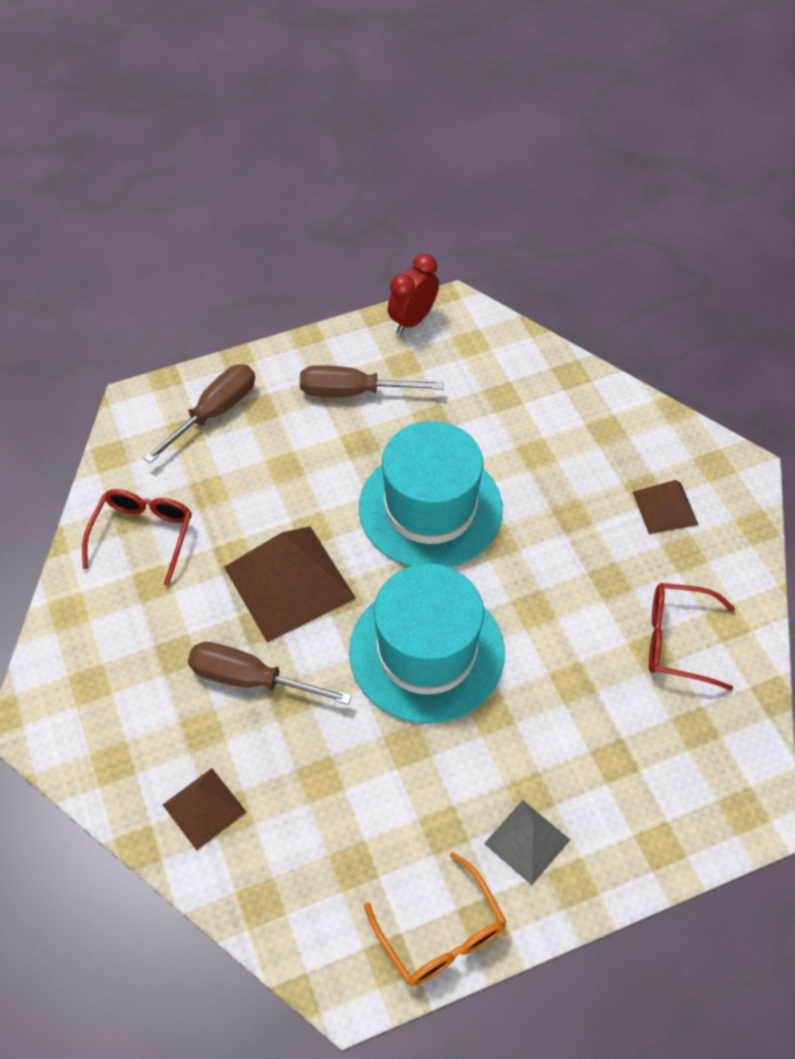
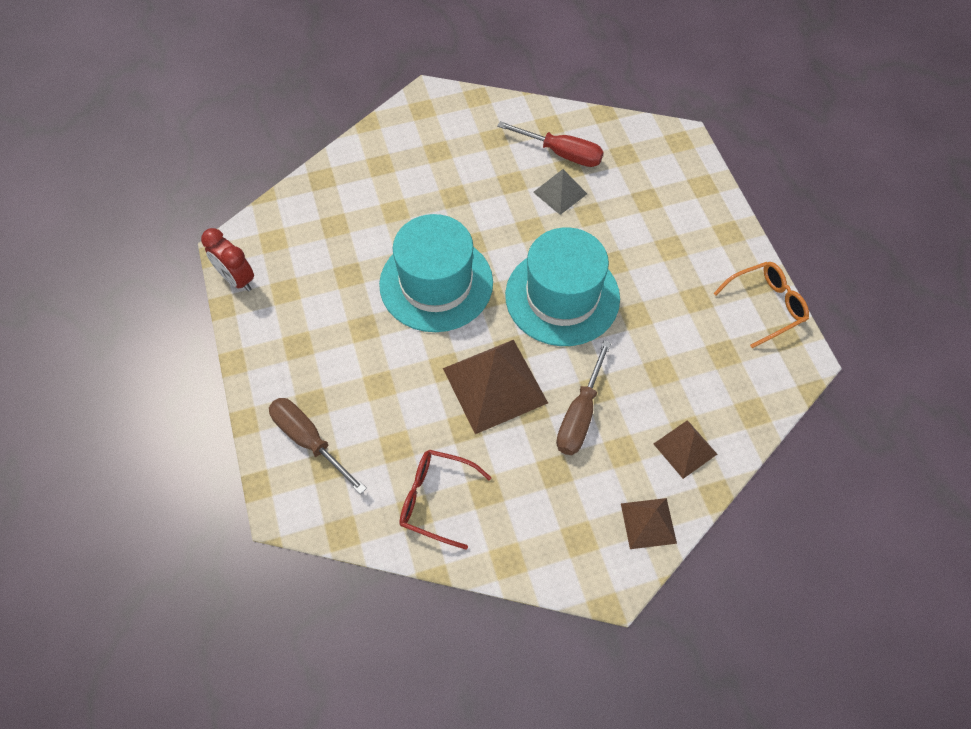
camera: 85 degrees left, 5 degrees up
brown screwdriver [300,365,444,397] -> none
grey pyramid [484,800,570,885] -> grey pyramid moved to [533,169,587,215]
brown pyramid [633,480,699,534] -> brown pyramid moved to [621,498,677,549]
red glasses [649,583,735,691] -> red screwdriver [497,121,604,167]

